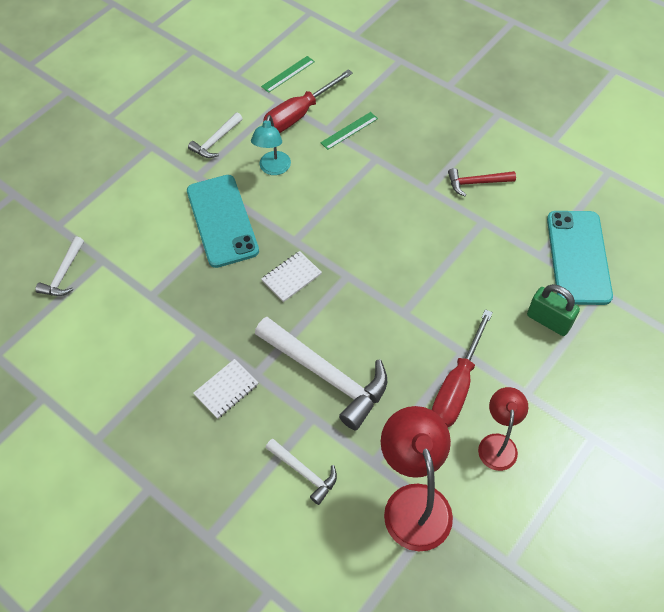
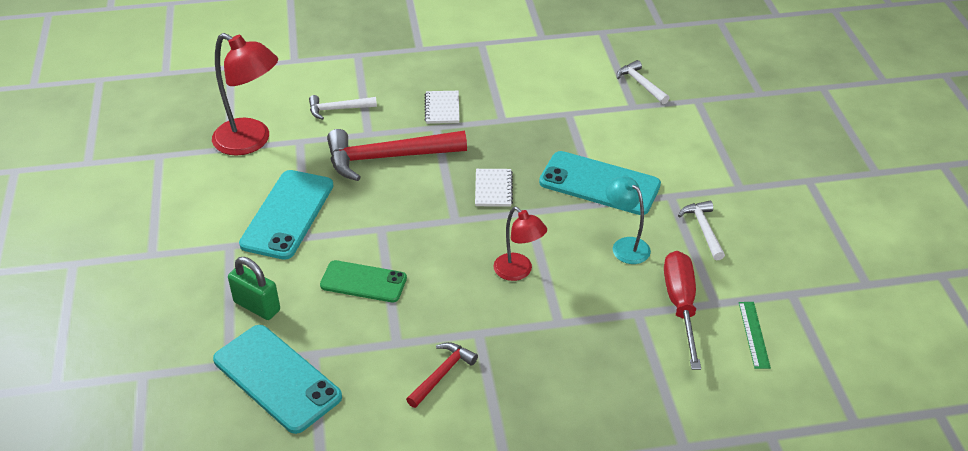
camera: 130 degrees right, 15 degrees down
white hammer [255,317,387,430] -> red hammer [327,129,467,181]
green ruler [320,112,378,150] -> none
red screwdriver [432,309,493,427] -> turquoise phone [239,170,334,260]
red lamp [478,387,528,471] -> red lamp moved to [493,207,547,281]
green padlock [527,284,580,336] -> green padlock turned 45 degrees clockwise [228,257,280,320]
none -> green phone [320,260,407,303]

